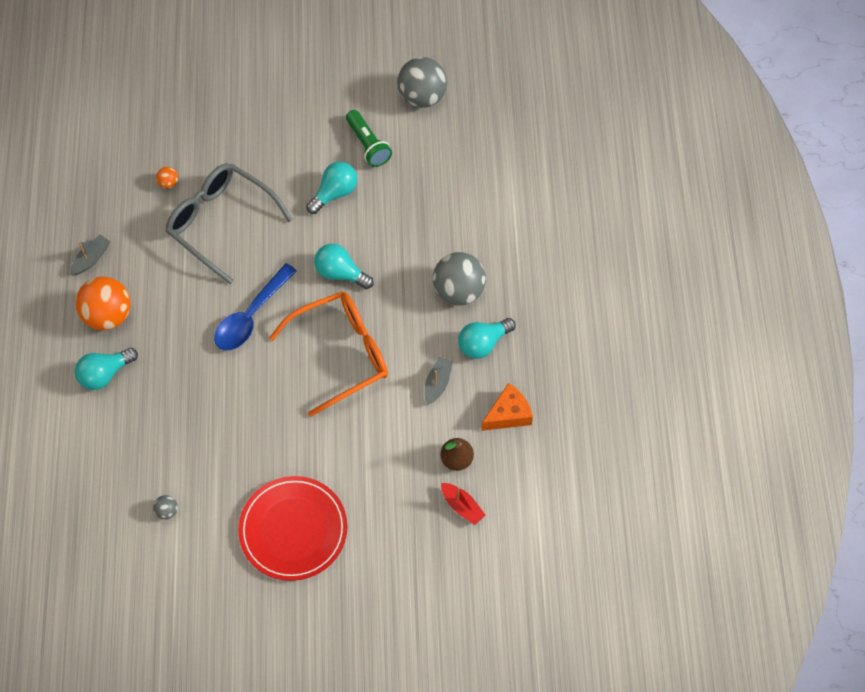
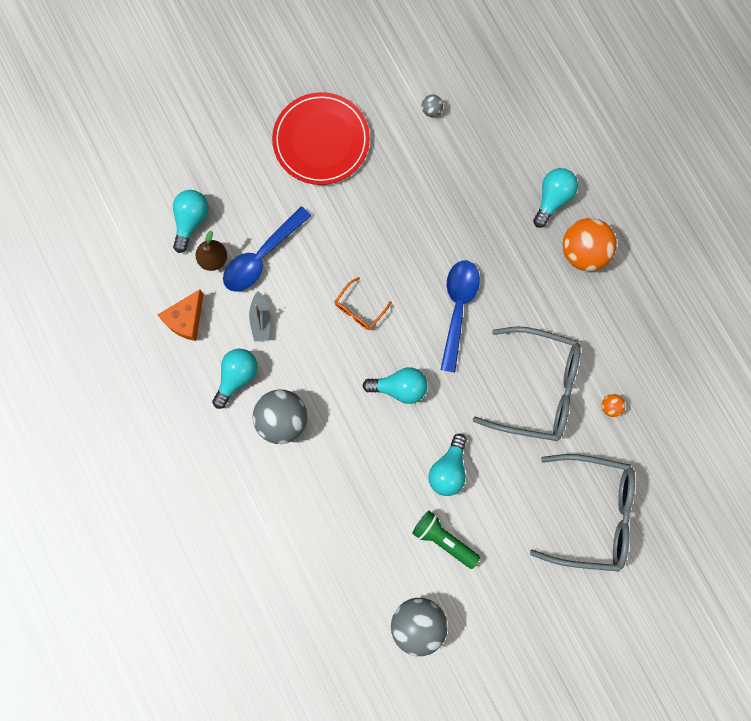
camera: 155 degrees right, 15 degrees up
grey boat [71,234,111,275] -> none
orange glasses [269,291,388,417] -> orange glasses [334,277,392,330], size x0.45
red boat [441,483,485,525] -> turquoise light bulb [173,190,209,253]
none -> blue spoon [223,206,311,292]
none -> grey glasses [530,454,635,572]

